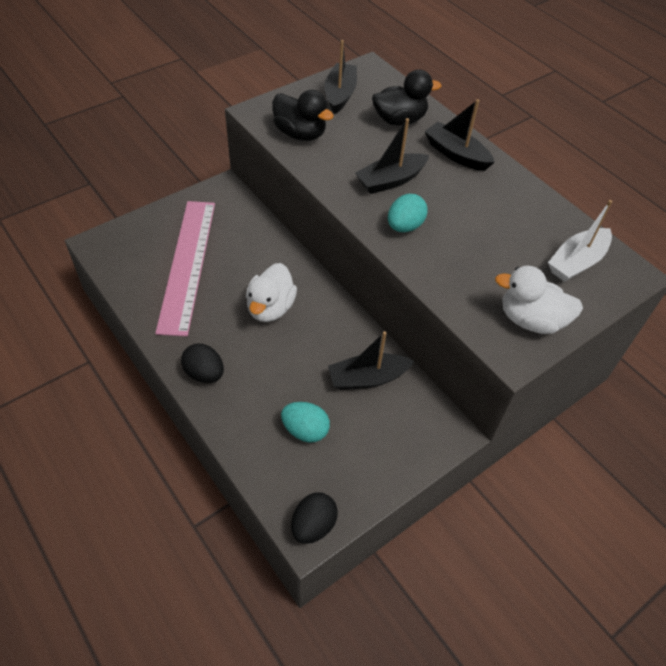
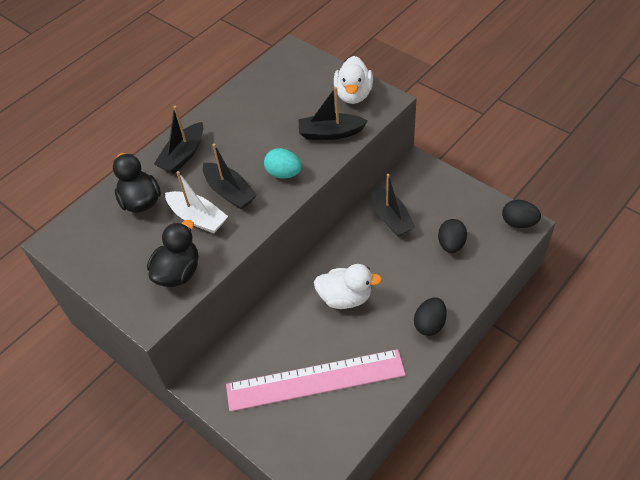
camera: 95 degrees left, 0 degrees up
turquoise egg [281,402,330,443] -> black egg [438,219,467,253]
black boat [324,40,357,114] -> black boat moved to [298,87,368,140]
white boat [548,200,613,282] -> white boat moved to [165,171,228,234]

